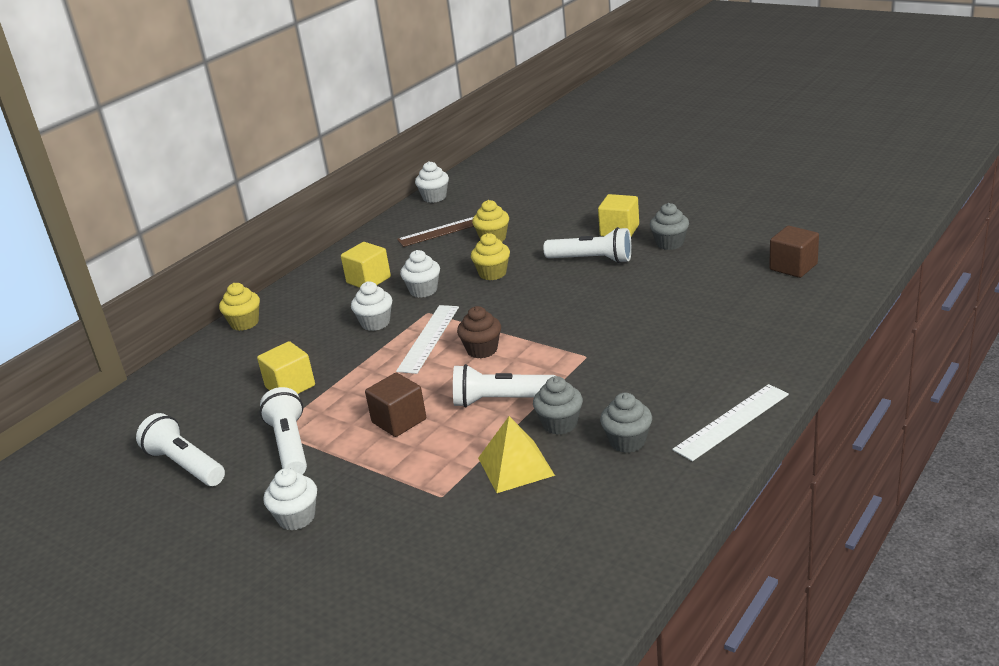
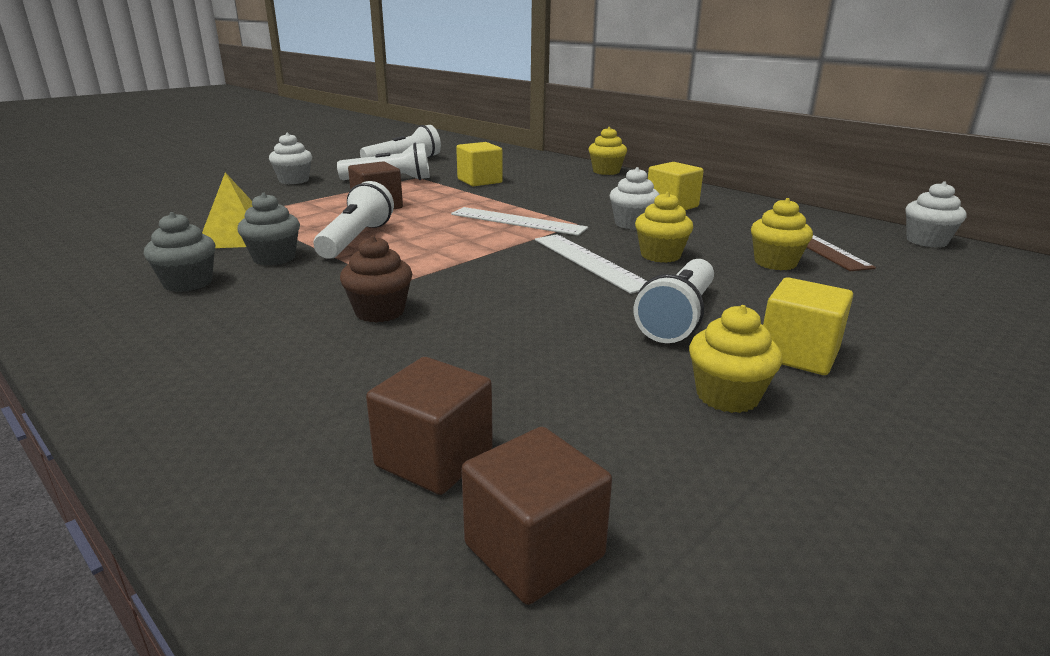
camera: 95 degrees right, 5 degrees down
white cupcake [351,282,392,331] -> none
brown cupcake [457,306,501,358] -> brown cupcake moved to [340,236,412,323]
grey cupcake [650,203,689,250] -> yellow cupcake [689,305,782,413]
white ruler [672,384,789,461] -> white ruler moved to [535,234,647,294]
none -> brown cube [366,357,493,495]

